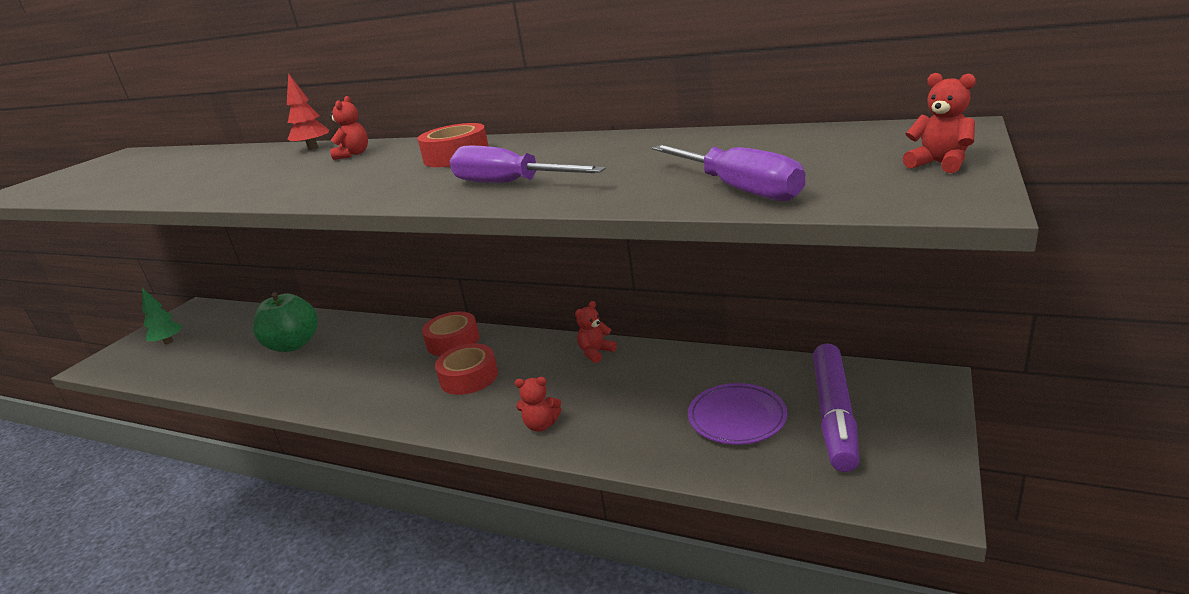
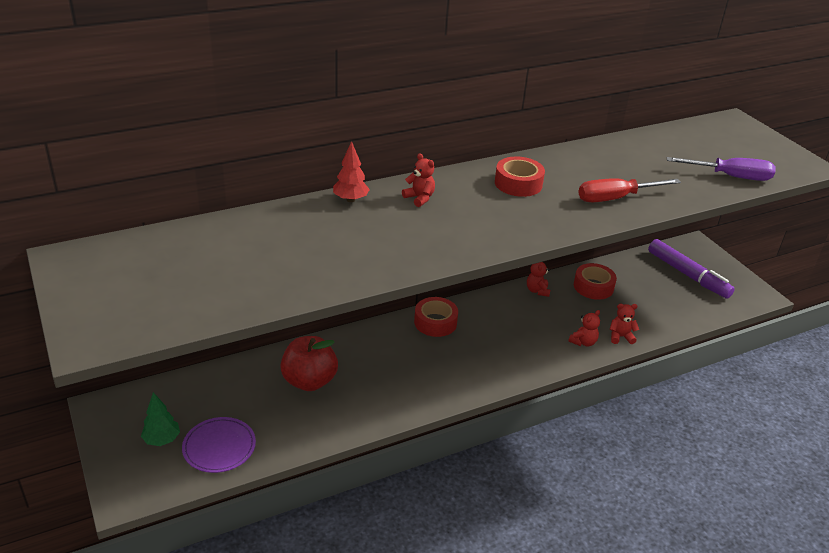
camera: 55 degrees left, 10 degrees up
green apple [253,292,318,352] -> red apple [280,336,338,391]
red tape [435,344,498,395] -> red tape moved to [574,263,617,300]
purple screwdriver [450,146,606,183] -> red screwdriver [578,178,681,202]
purple plate [688,383,788,445] -> purple plate moved to [182,417,256,473]
red teddy bear [903,73,976,173] -> red teddy bear moved to [610,304,639,344]

